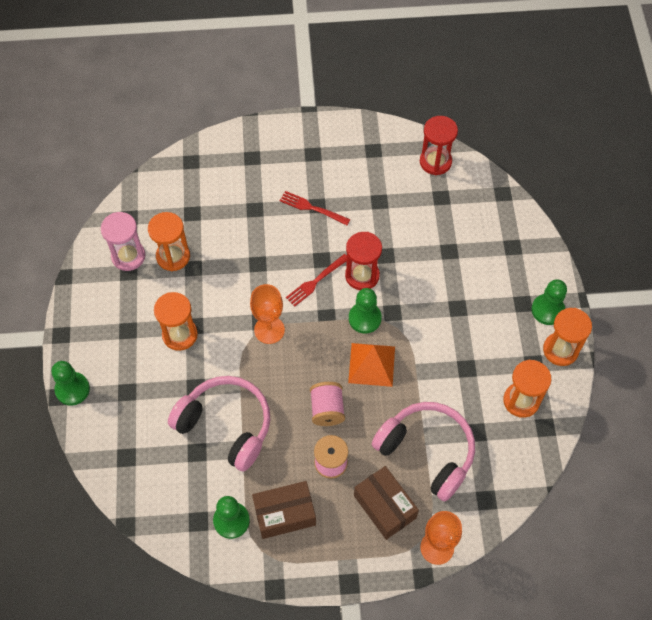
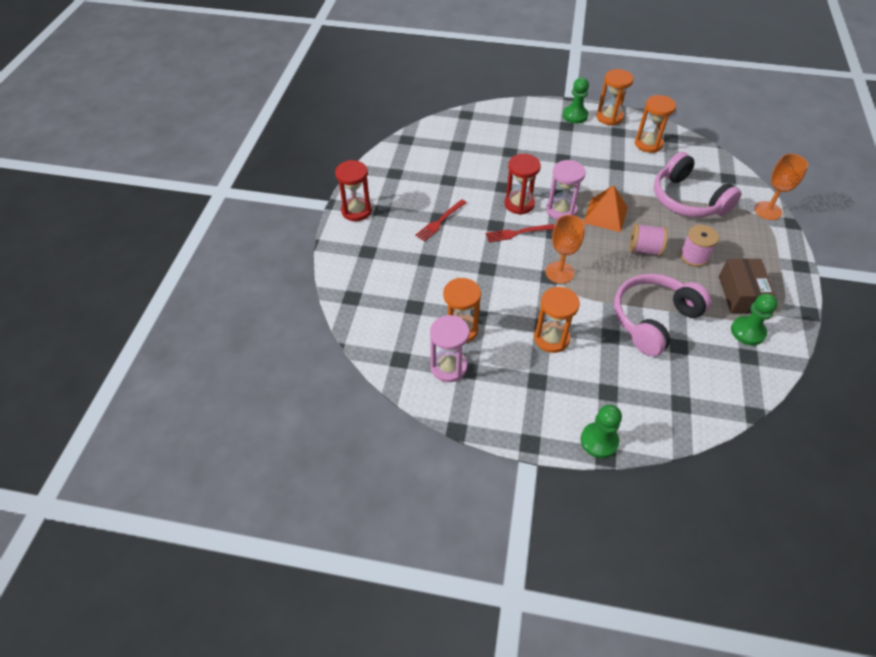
camera: 75 degrees left, 10 degrees down
red fork [286,254,347,306] -> red fork turned 105 degrees clockwise [486,224,555,242]
green pawn [349,288,382,334] -> pink hourglass [546,160,586,220]
brown box [354,466,419,540] -> none
pink headphones [372,402,475,501] -> pink headphones turned 90 degrees counterclockwise [654,152,742,218]
red hourglass [420,116,458,175] -> red hourglass moved to [335,160,372,221]

